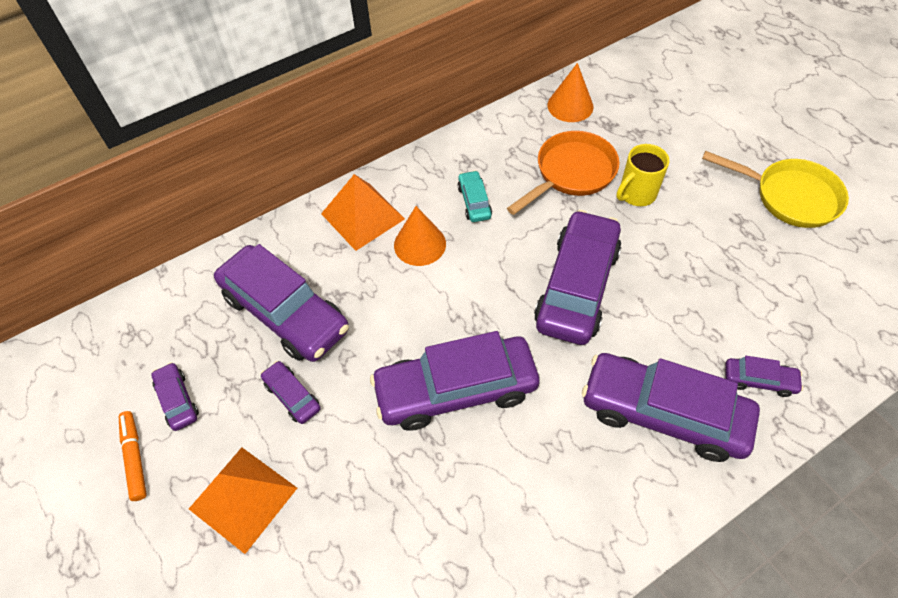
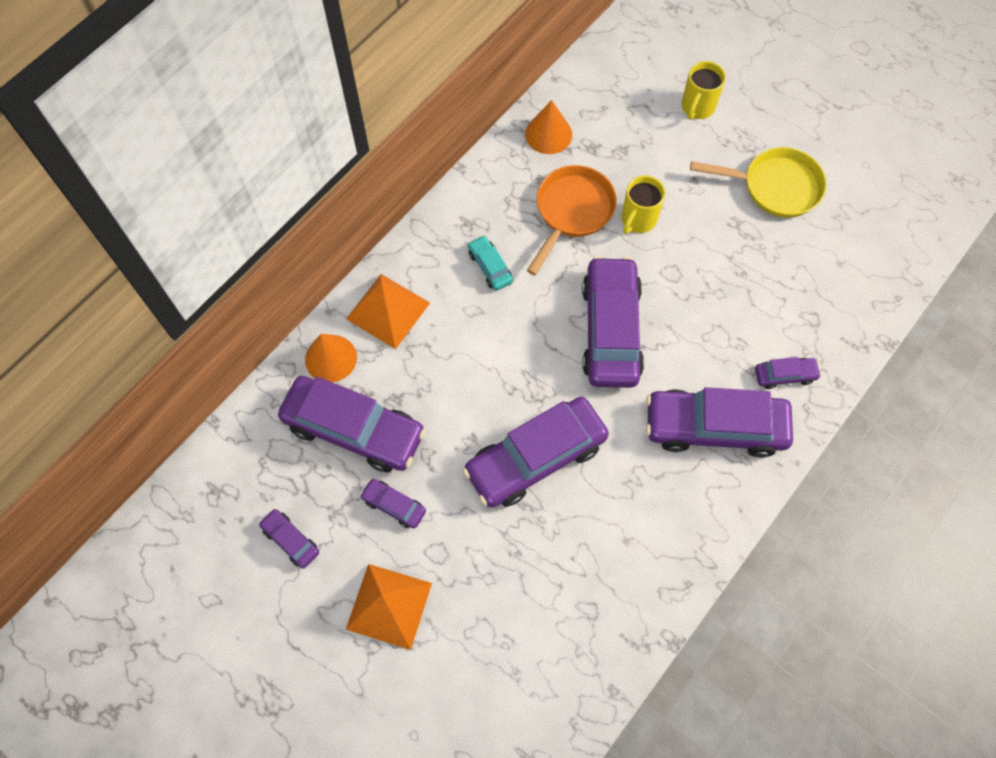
camera: 20 degrees left, 10 degrees up
orange marker [119,411,147,501] -> none
orange cone [394,206,446,266] -> orange cone moved to [305,334,357,382]
none -> yellow mug [681,61,726,120]

